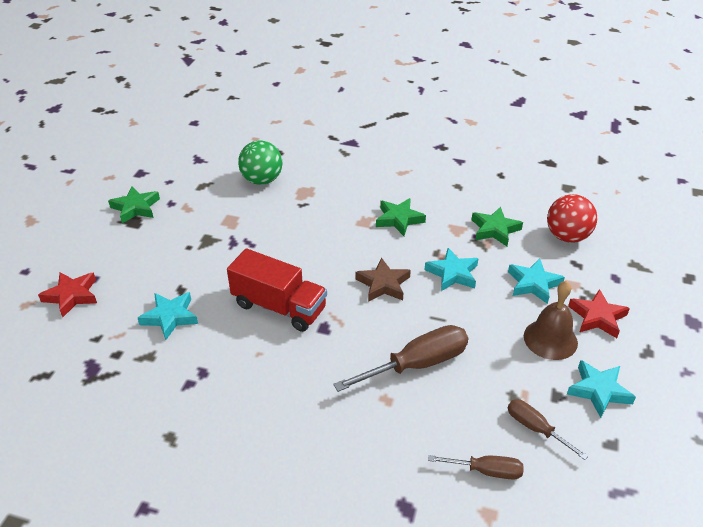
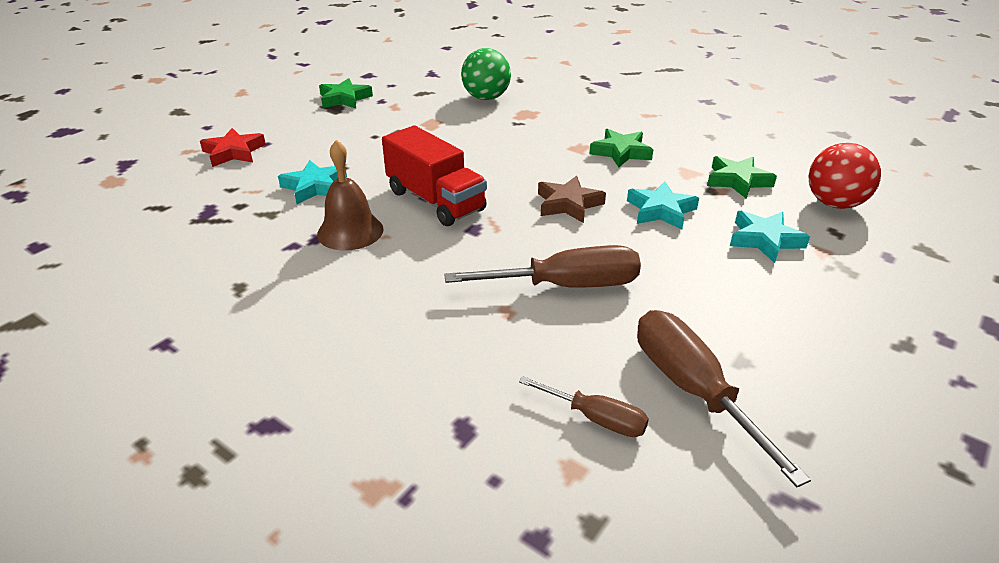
camera: 20 degrees right, 5 degrees down
brown screwdriver [508,399,588,460] -> brown screwdriver [637,310,811,487], size x1.76
brown bell [524,281,578,360] -> brown bell moved to [317,140,384,250]
turquoise star [567,360,636,418] -> none
red star [568,289,630,338] -> none

